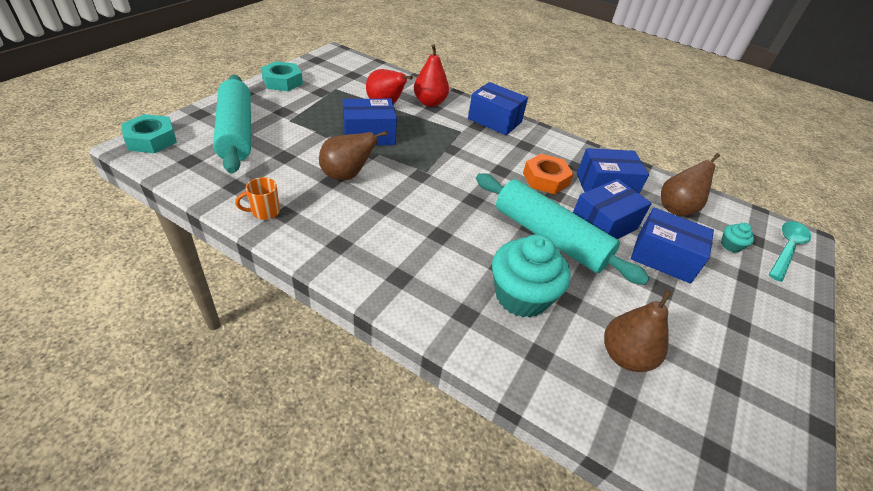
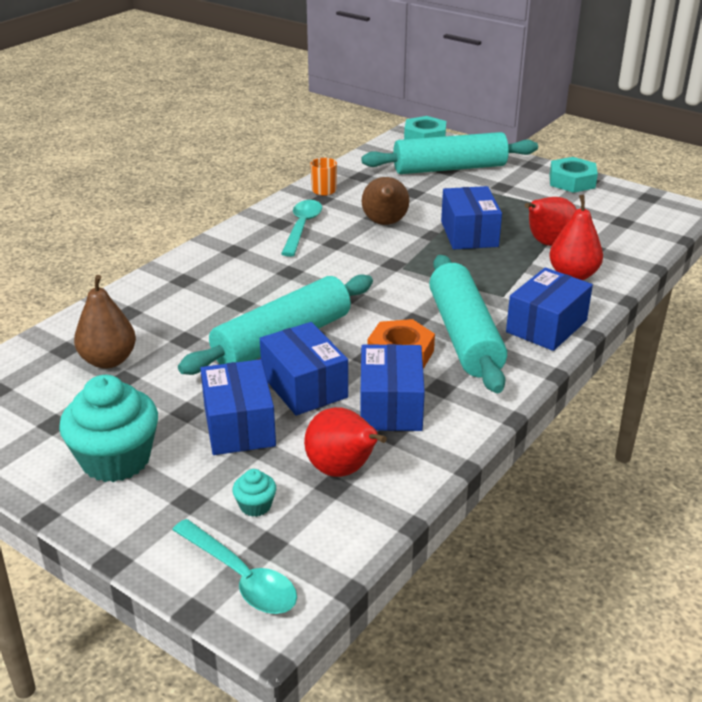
camera: 100 degrees right, 10 degrees down
turquoise cupcake [492,234,571,318] -> turquoise cupcake moved to [59,375,158,482]
blue box [631,207,714,284] -> blue box turned 45 degrees counterclockwise [200,359,276,455]
brown pear [661,153,720,216] -> red pear [304,407,387,477]
none -> turquoise spoon [281,200,322,257]
none -> turquoise rolling pin [429,255,507,393]

